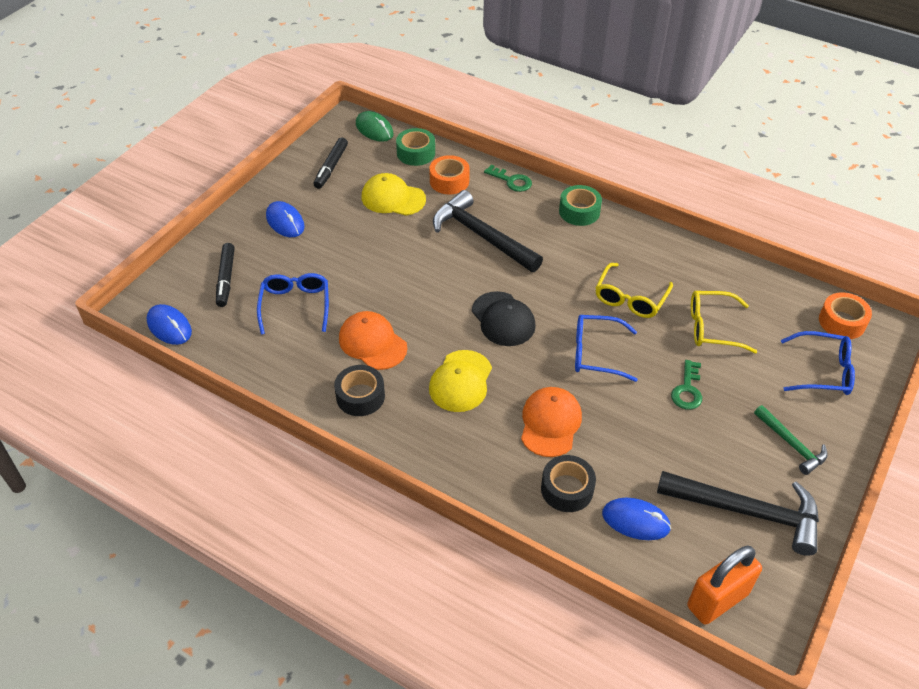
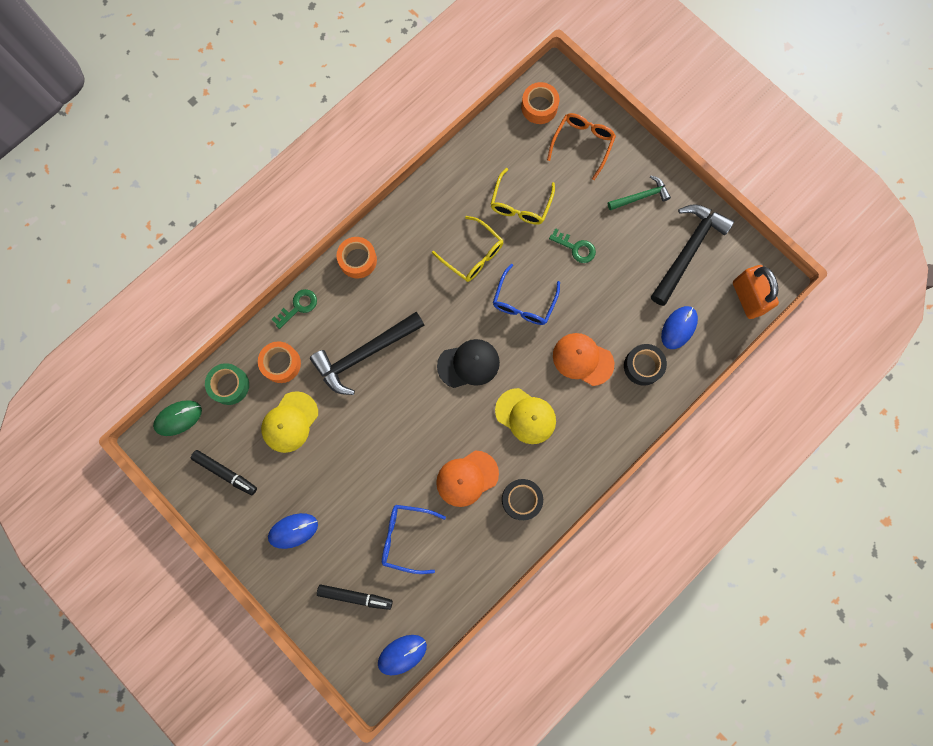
camera: 75 degrees left, 30 degrees up
green tape [559,185,602,226] -> orange tape [336,237,377,279]
blue glasses [781,331,855,395] -> orange glasses [547,113,616,180]

